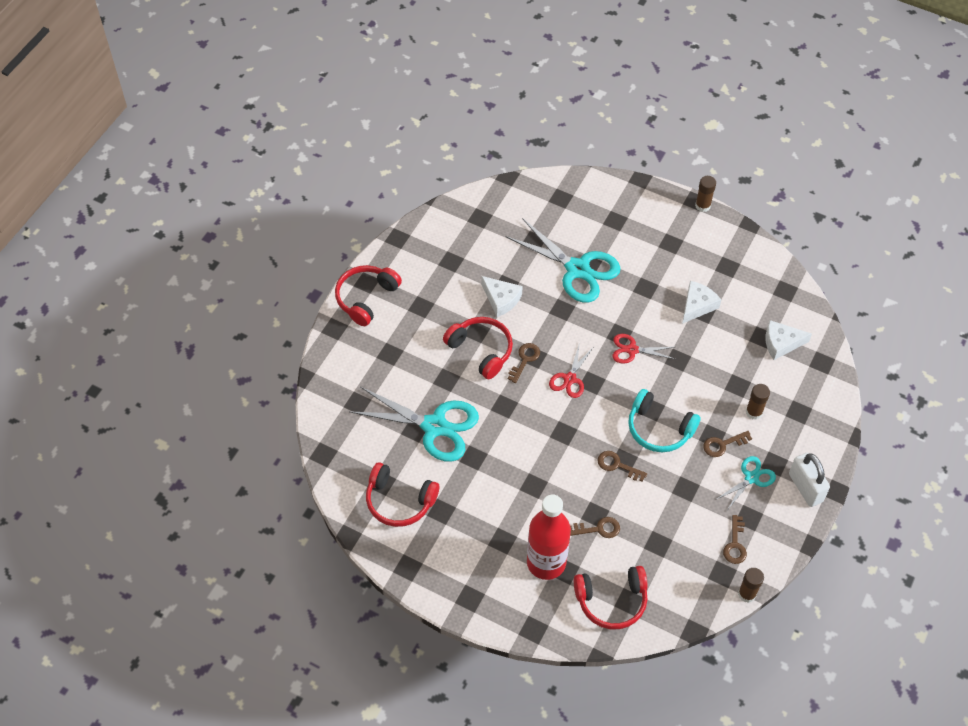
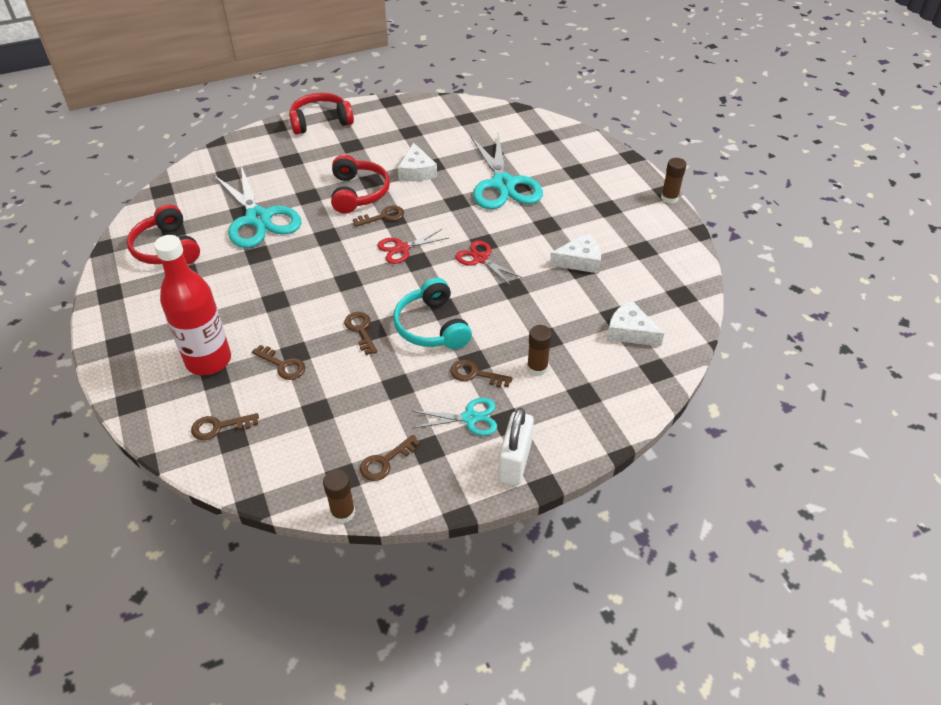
camera: 40 degrees right, 10 degrees down
red headphones [574,566,648,629] -> brown key [191,413,259,440]

